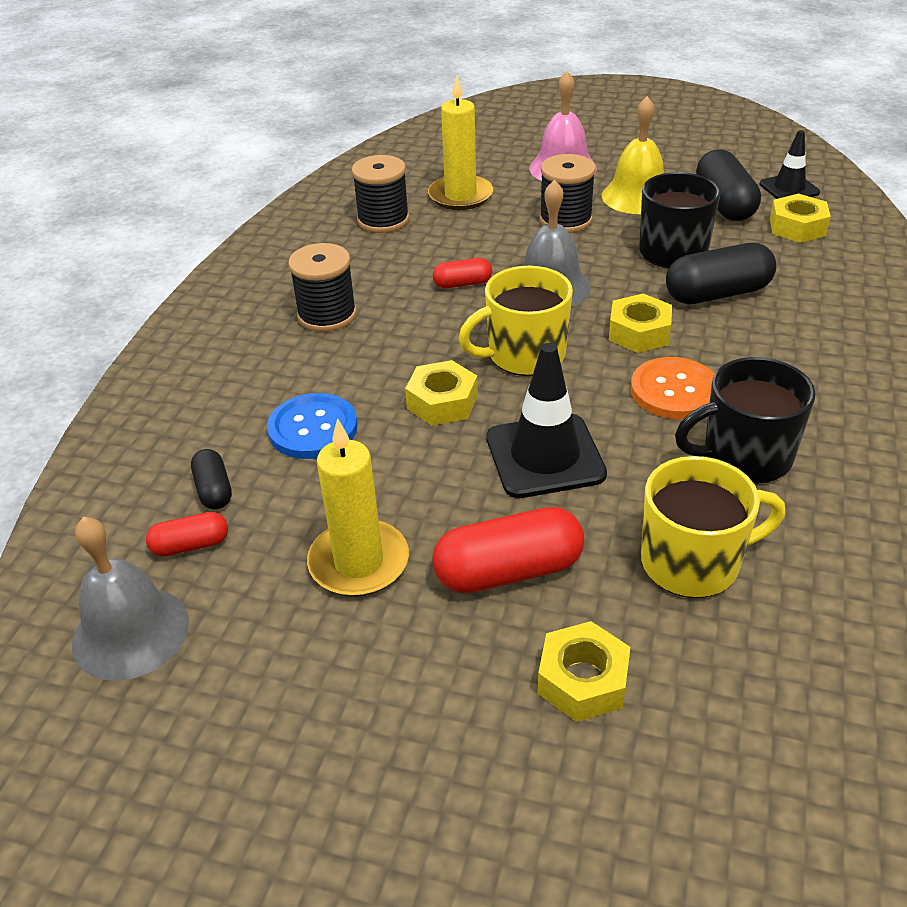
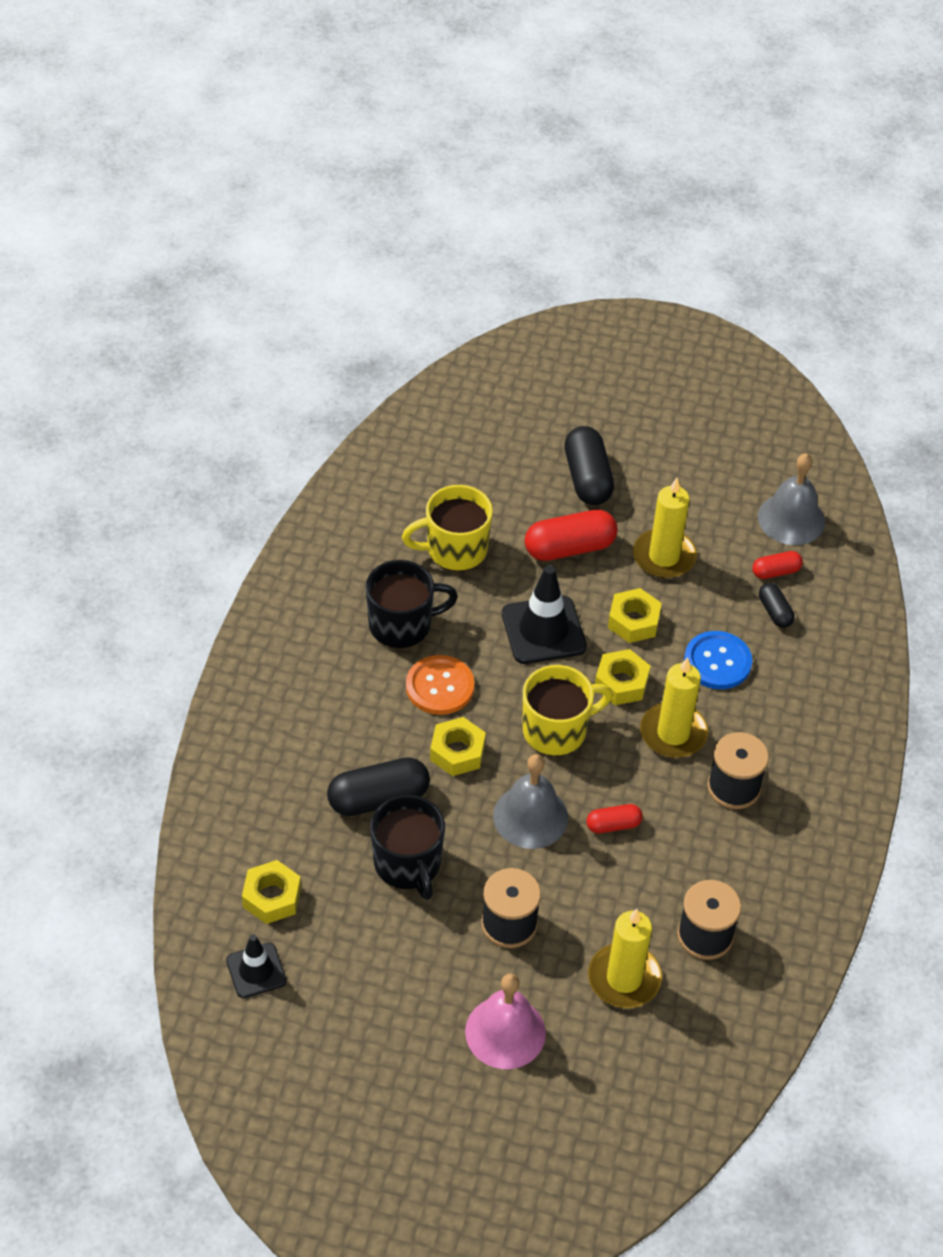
camera: 175 degrees right, 10 degrees up
yellow nut [538,621,630,722] -> yellow nut moved to [608,588,662,643]
yellow bell [602,96,664,214] -> none
black capsule [696,149,761,221] -> black capsule moved to [564,426,614,505]
none -> yellow candle [640,657,708,758]

